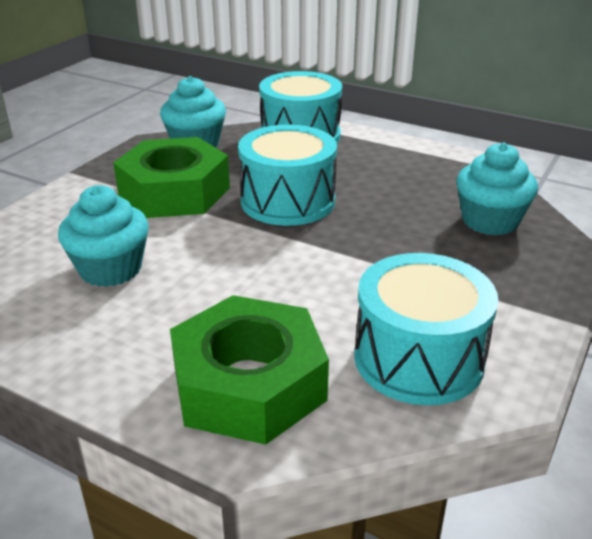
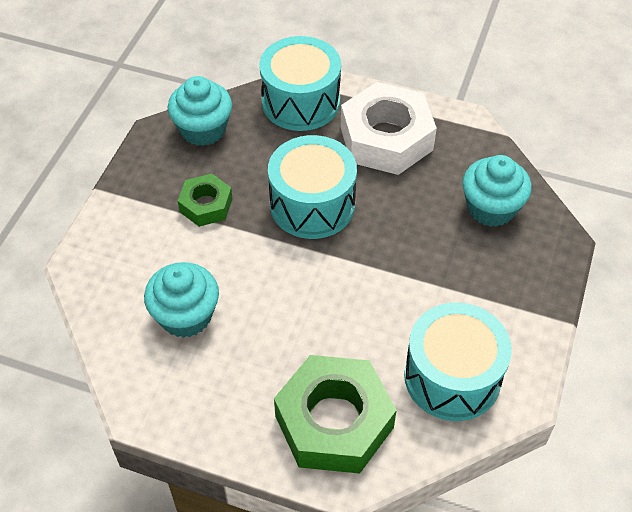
camera: 10 degrees left, 20 degrees up
green nut [113,137,230,218] -> green nut [178,173,232,227], size x0.53
none -> white nut [341,82,437,175]

